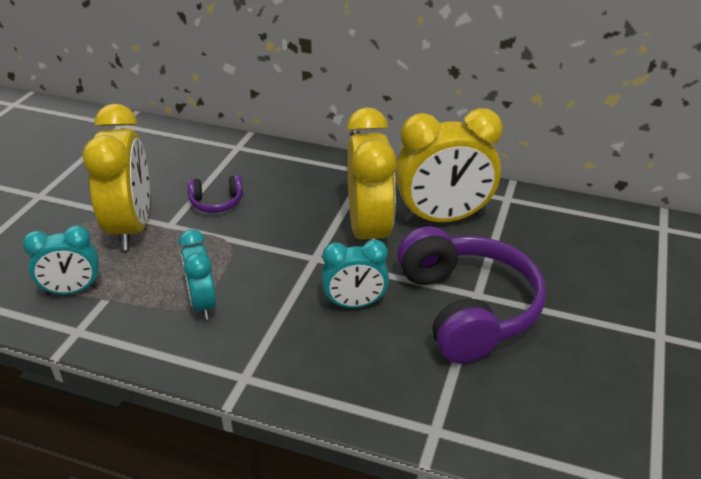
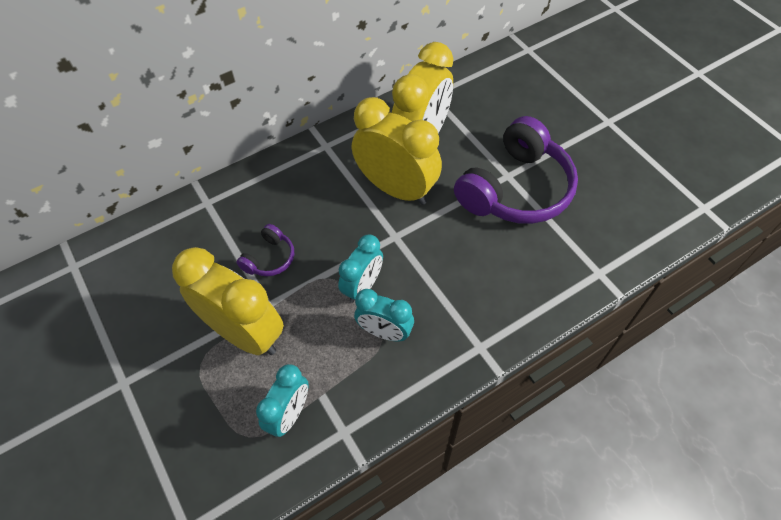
camera: 50 degrees left, 20 degrees up
turquoise clock [322,239,389,308] -> turquoise clock moved to [338,235,383,303]
purple headphones [397,226,546,364] -> purple headphones turned 105 degrees clockwise [454,116,578,224]

